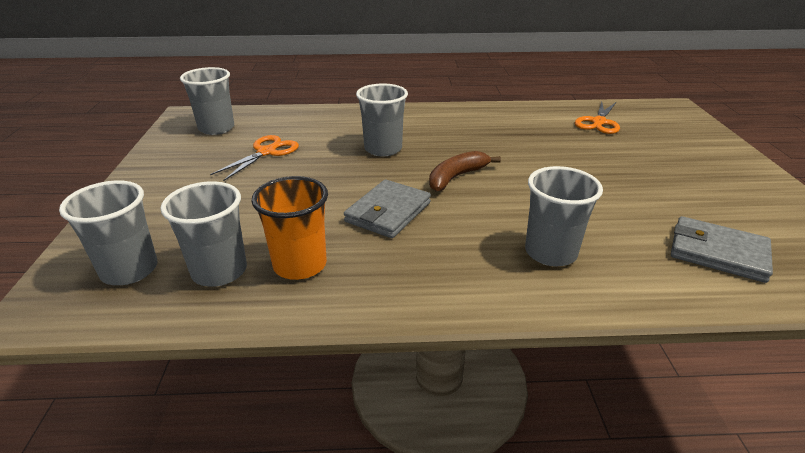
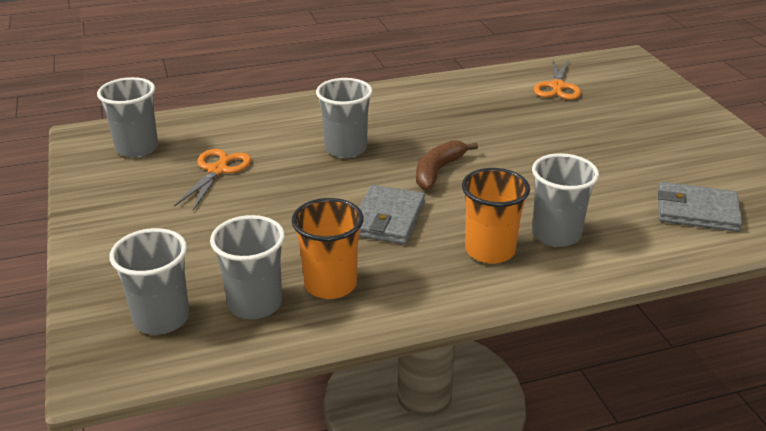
camera: 15 degrees left, 0 degrees up
none -> orange cup [462,168,530,264]

